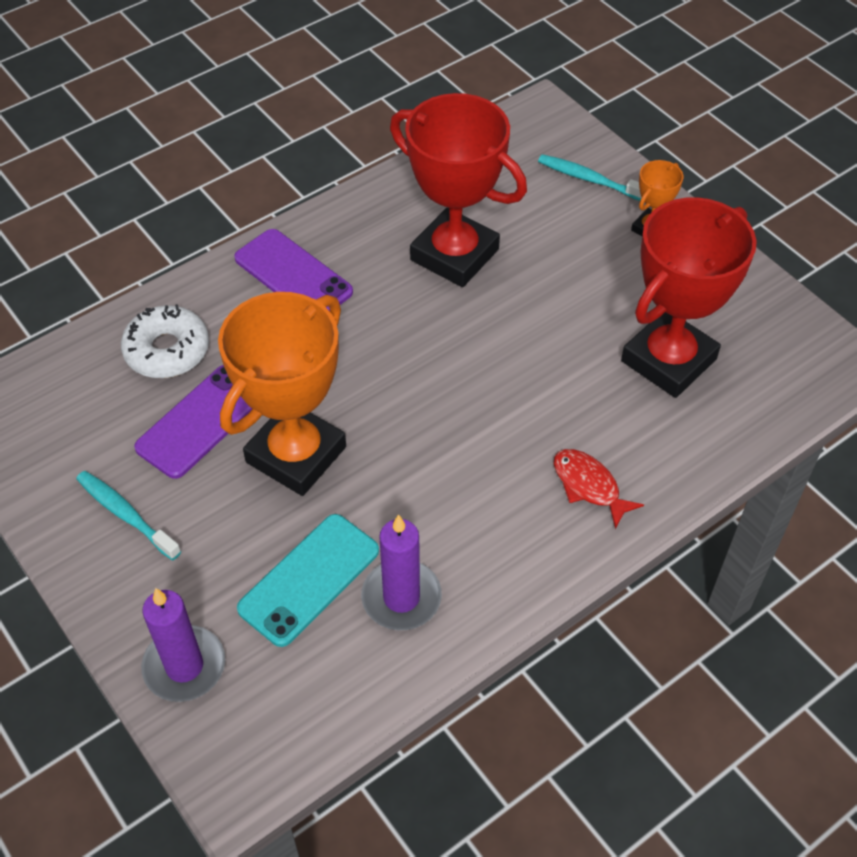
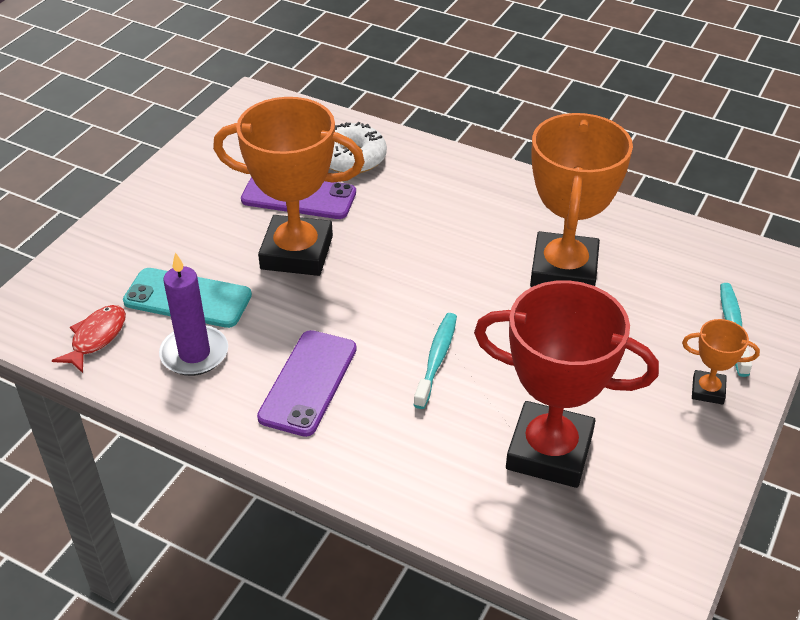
camera: 65 degrees right, 10 degrees down
turquoise toothbrush [76,471,181,560] -> turquoise toothbrush moved to [414,313,457,409]
purple candle [141,588,225,702] -> none
purple phone [234,229,353,311] -> purple phone moved to [257,330,357,437]
red trophy [390,93,527,287] -> orange trophy [530,113,633,287]
red fish [554,449,644,529] -> red fish moved to [52,305,126,373]

